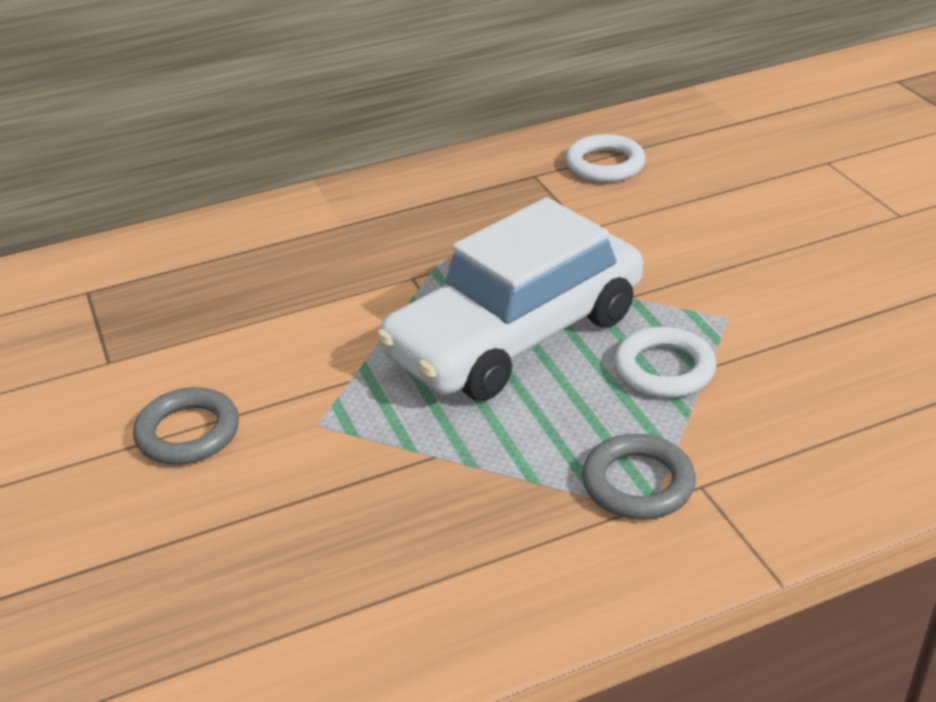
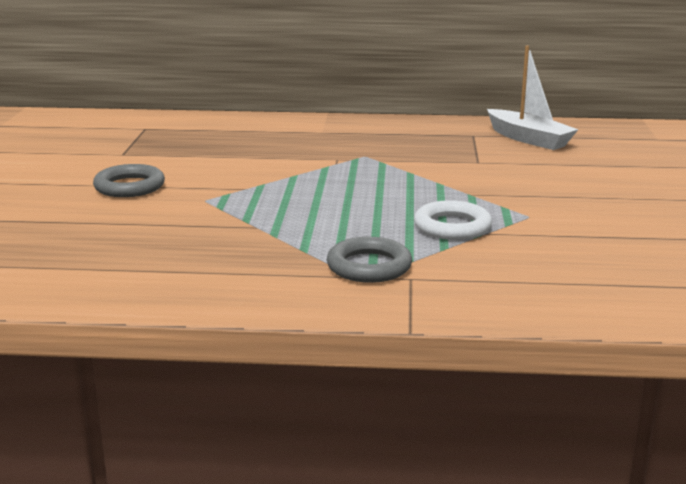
camera: 25 degrees right, 15 degrees down
white car [376,197,643,401] -> none
white ring [565,134,646,183] -> white boat [487,46,579,150]

